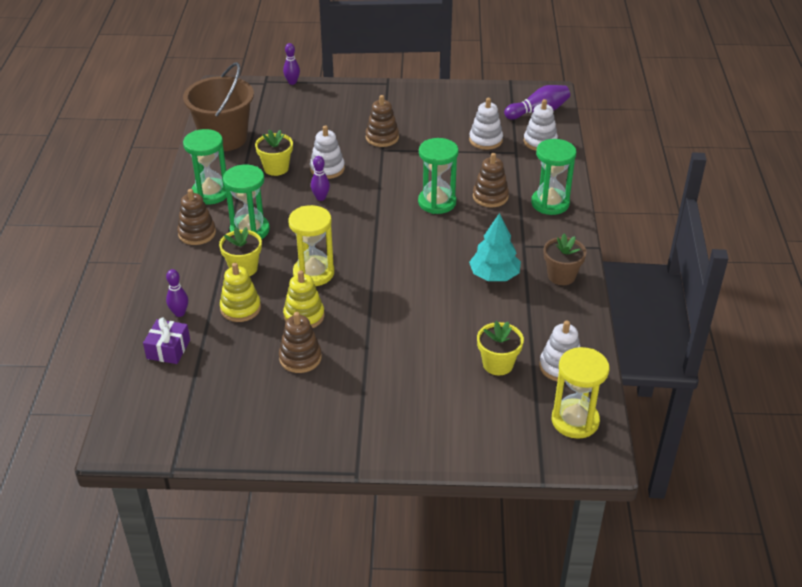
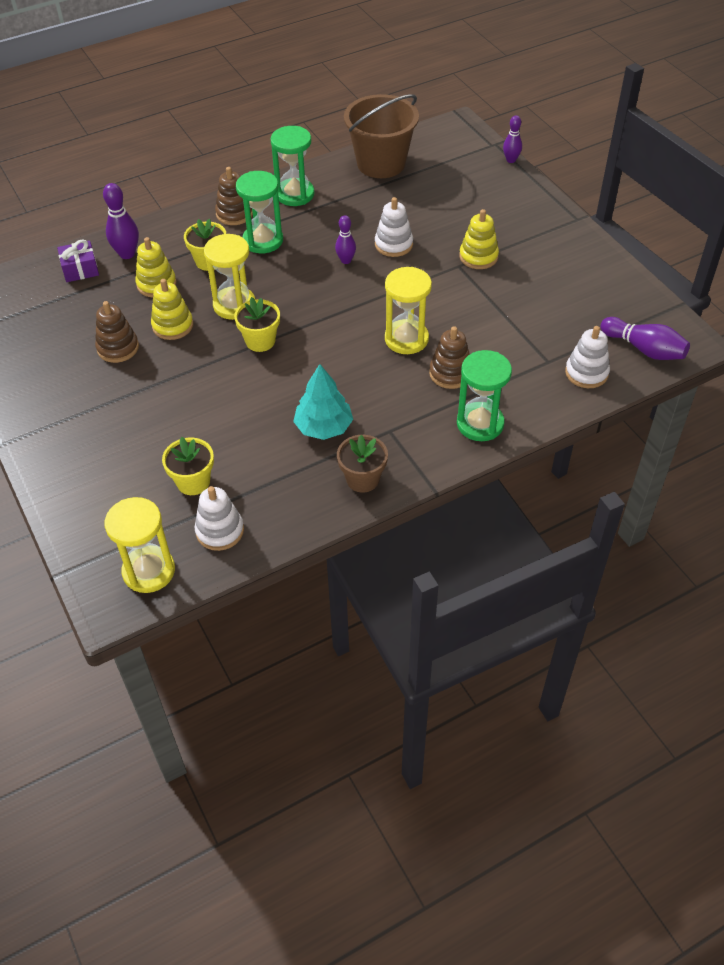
camera: 60 degrees right, 10 degrees up
purple bowling pin [166,269,188,317] -> purple bowling pin [103,183,139,259], size x1.54
yellow flower pot [255,129,293,176] -> yellow flower pot moved to [234,297,280,352]
brown stacking toy [365,95,399,147] -> yellow stacking toy [459,209,499,269]
green hourglass [418,138,459,214] -> yellow hourglass [385,267,432,354]
white stacking toy [469,98,503,150] -> none

